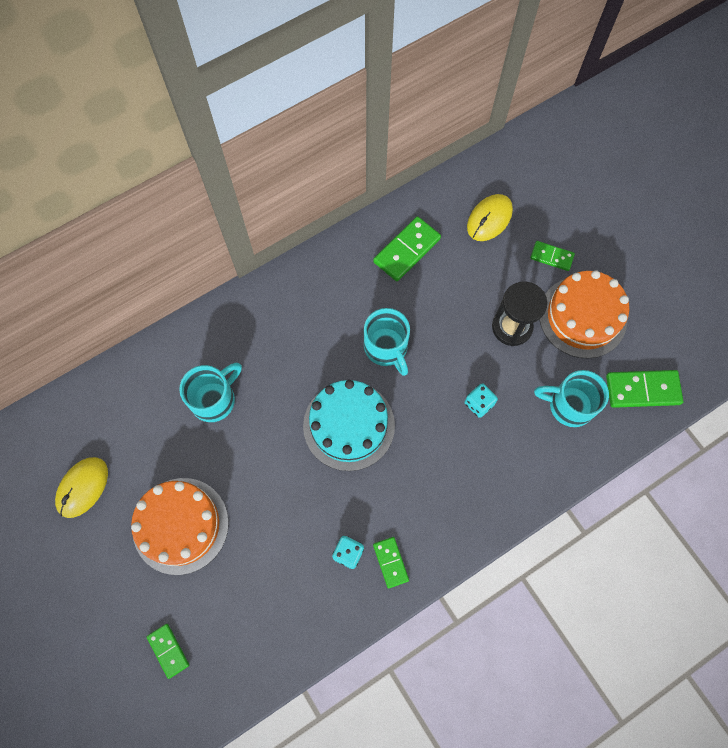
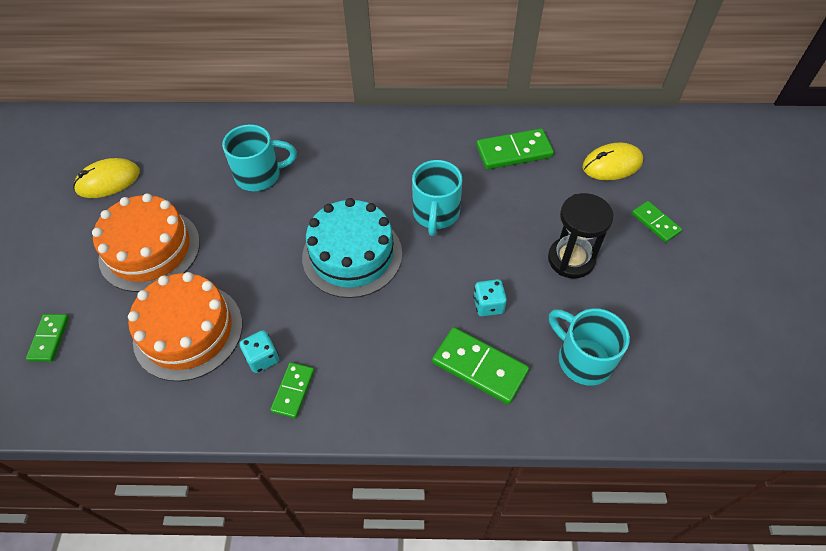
camera: 35 degrees right, 15 degrees down
orange cake [539,270,629,358] -> orange cake moved to [128,272,242,381]
green domino [606,370,683,408] -> green domino moved to [432,327,529,405]

